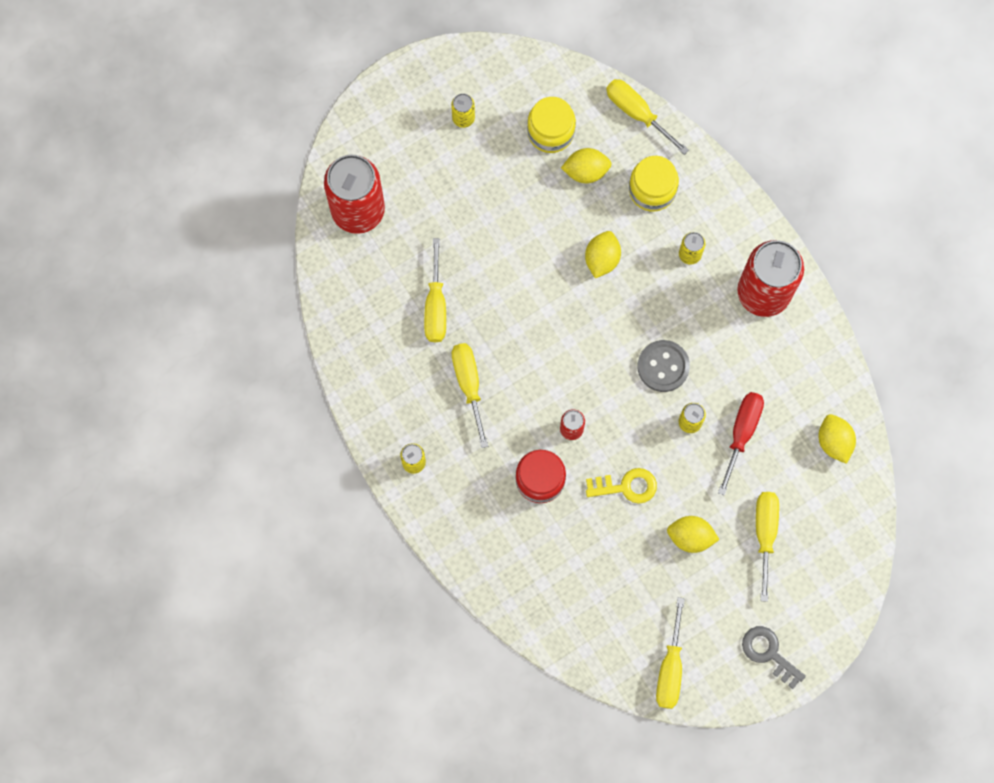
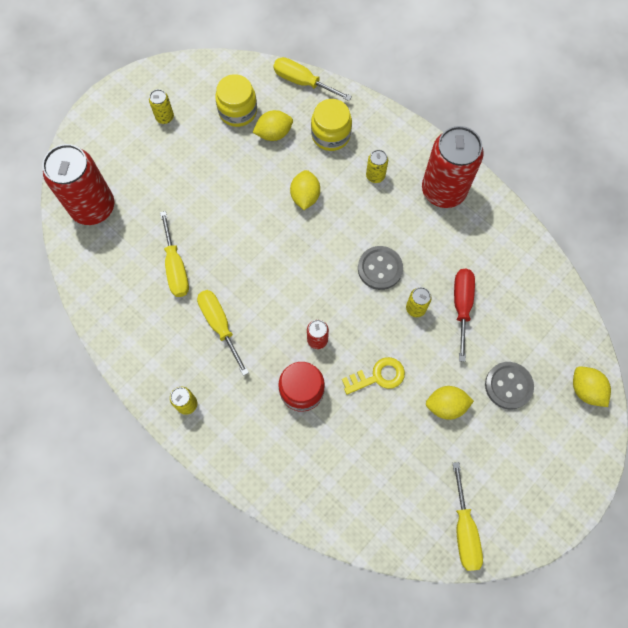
camera: 15 degrees left, 5 degrees down
grey key [742,626,806,689] -> none
yellow screwdriver [756,492,779,602] -> grey button [485,362,534,410]
yellow lemon [819,414,856,464] -> yellow lemon moved to [573,367,611,407]

